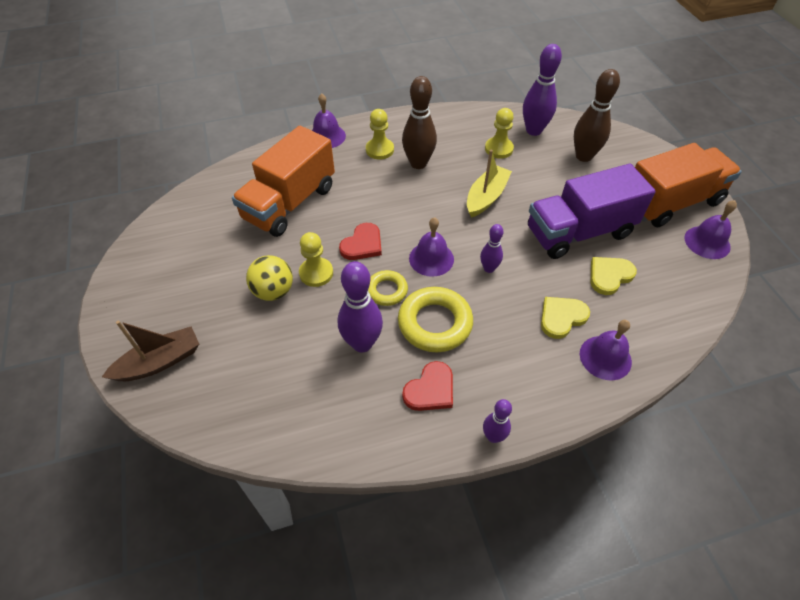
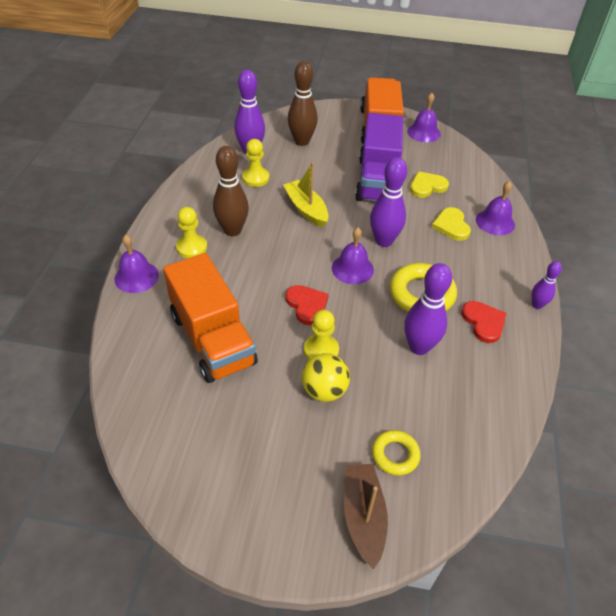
camera: 65 degrees left, 5 degrees down
yellow ring [368,270,408,306] -> yellow ring moved to [372,430,421,476]
purple bowling pin [480,224,504,273] -> purple bowling pin [370,157,407,247], size x1.79
yellow heart [591,257,637,295] -> yellow heart turned 75 degrees clockwise [410,171,449,198]

